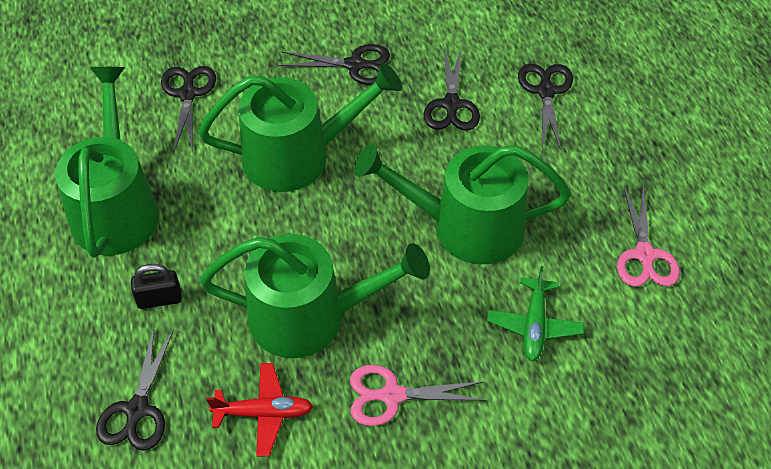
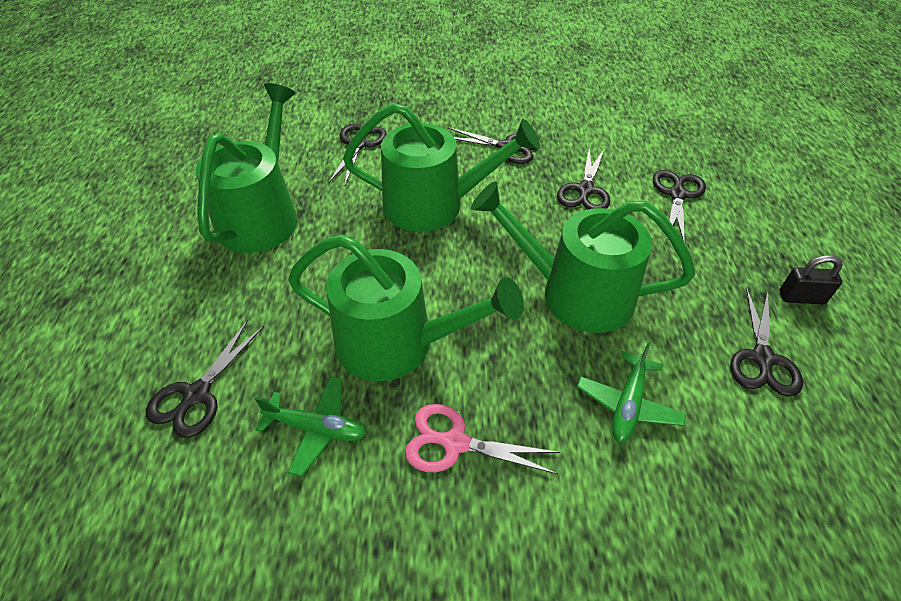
camera: 15 degrees right, 5 degrees down
black padlock [131,264,182,309] -> black padlock moved to [780,255,843,305]
red plane [206,363,313,457] -> green plane [255,376,366,477]
pink scissors [617,187,680,287] -> black scissors [730,288,803,397]

